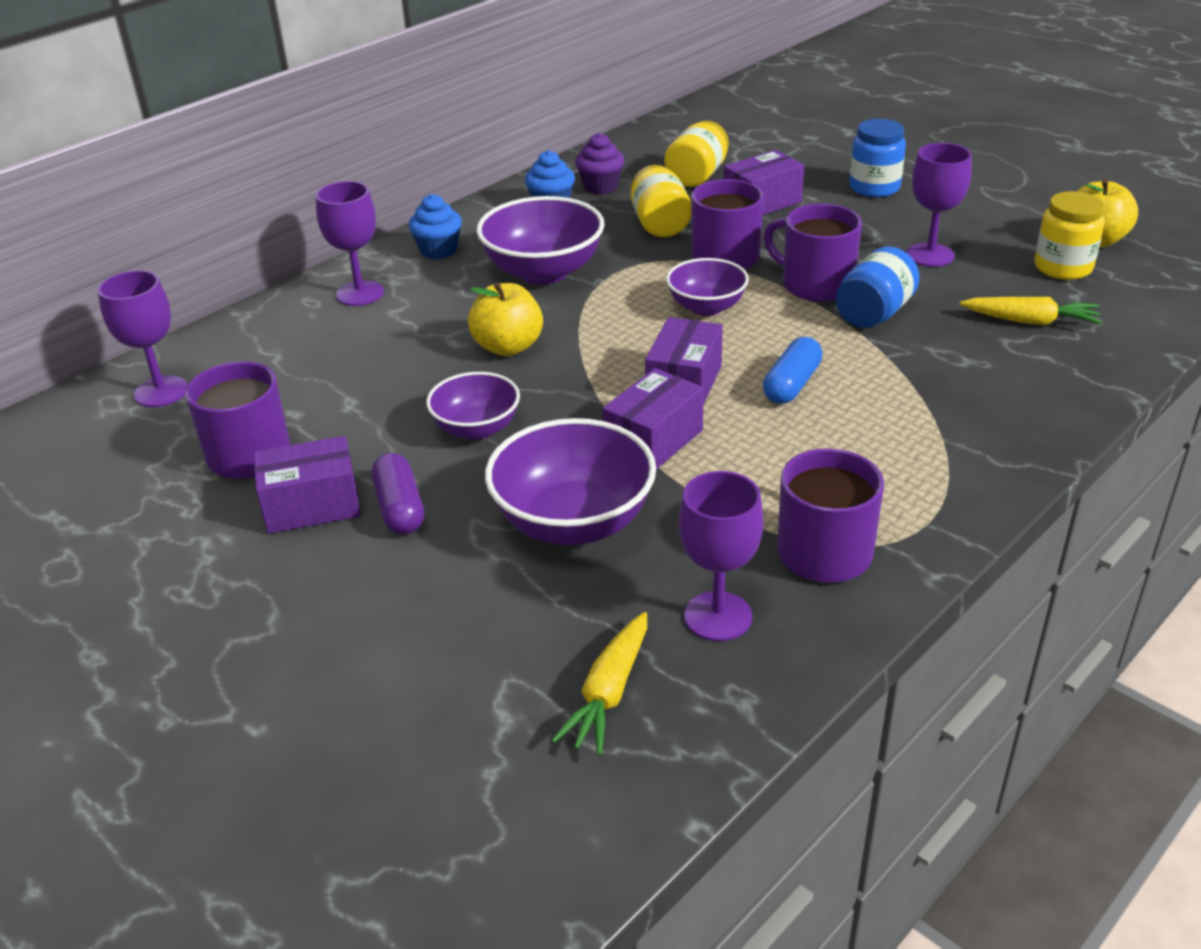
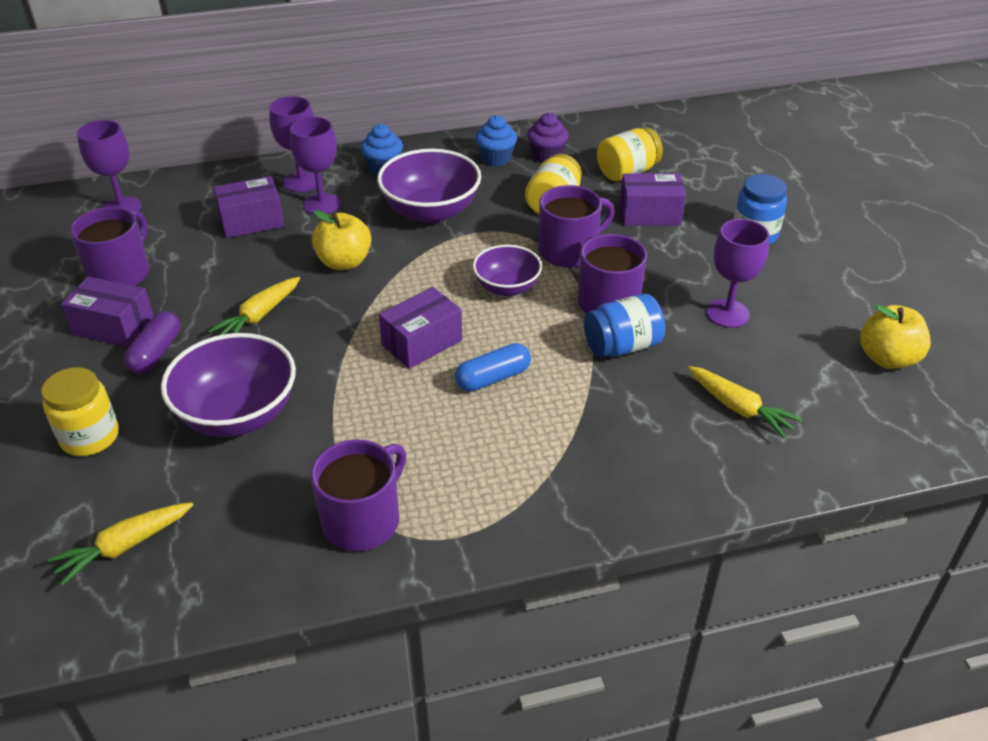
camera: 30 degrees right, 5 degrees up
purple bowl [426,372,520,440] -> yellow carrot [208,277,300,335]
purple box [602,368,704,469] -> purple box moved to [213,176,284,238]
purple goblet [679,471,764,641] -> purple goblet moved to [290,117,341,214]
yellow jar [1035,191,1105,280] -> yellow jar moved to [41,367,119,456]

